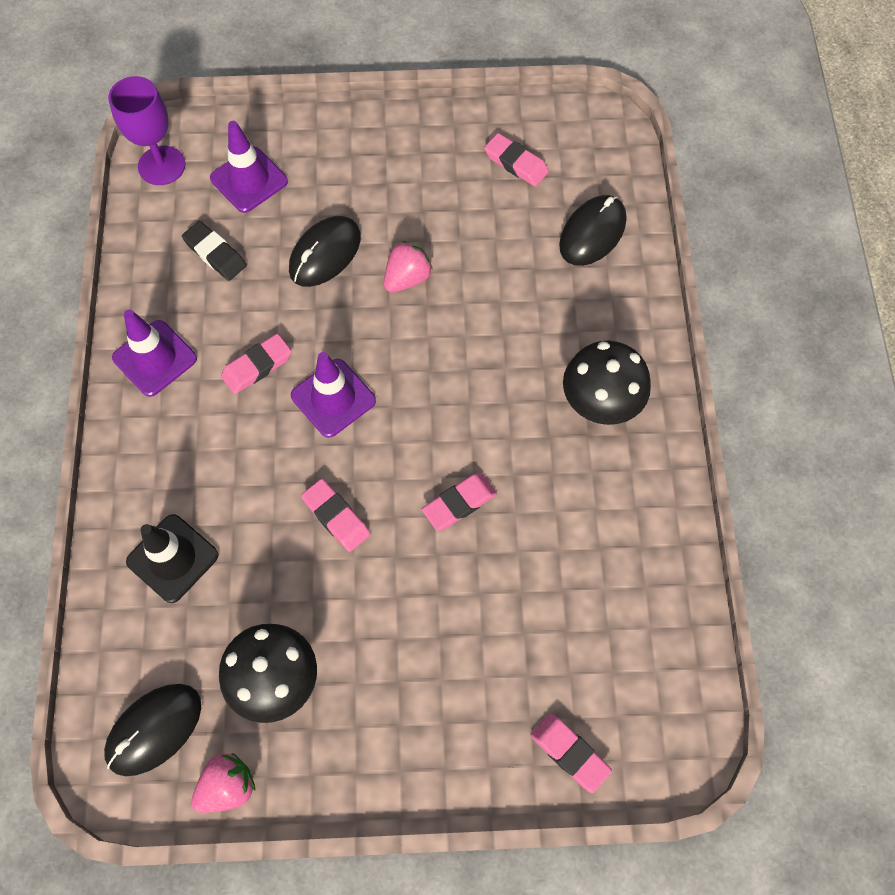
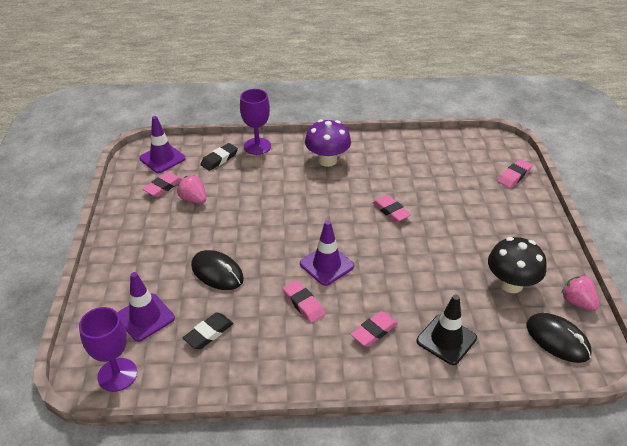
camera: 90 degrees left, 25 degrees down
purple traffic cone [112,309,197,397] -> purple traffic cone moved to [139,116,186,173]
pink eraser [301,479,370,552] -> pink eraser moved to [351,311,398,347]
pink strawberry [384,241,433,293] -> pink strawberry moved to [177,175,206,204]
black mouse [559,195,626,266] -> black eraser [200,143,238,171]
black mushroom [563,341,651,425] -> purple mushroom [305,119,351,167]
none -> purple goblet [240,89,271,155]

